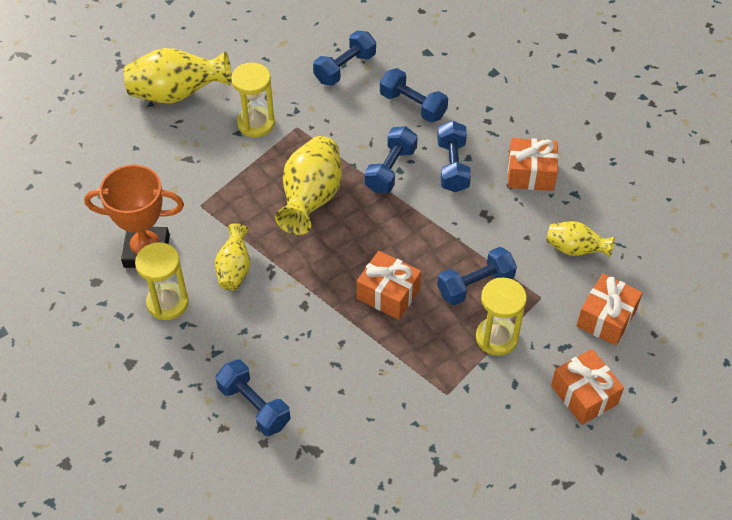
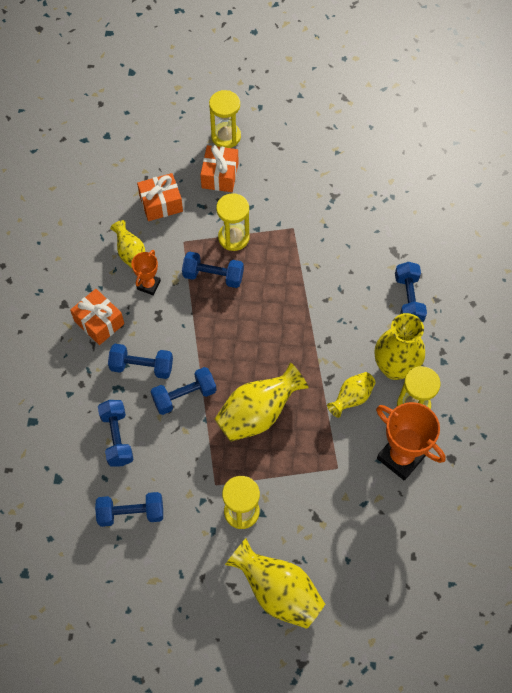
camera: 140 degrees left, 10 degrees up
orange gift [357,251,421,320] -> none
blue dumbbell [437,121,471,192] -> blue dumbbell turned 60 degrees clockwise [108,344,173,379]
none -> orange trophy [131,250,161,295]
none -> yellow hourglass [209,90,241,148]
none -> yellow vase [374,313,425,380]

